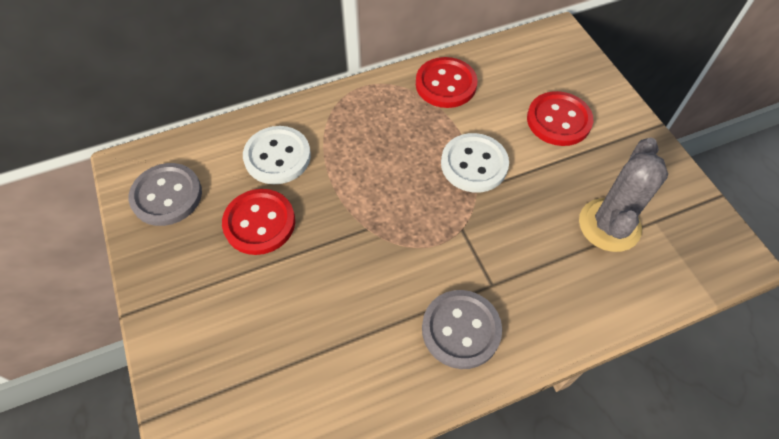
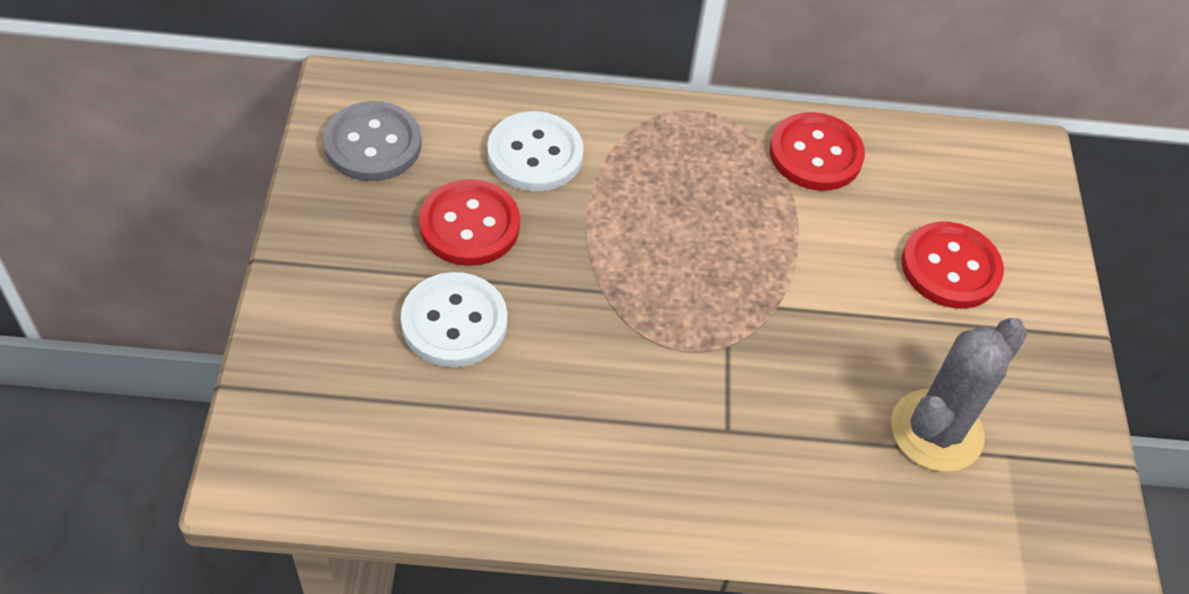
camera: 20 degrees right, 5 degrees down
grey button [422,290,502,369] -> none
white button [441,133,509,192] -> white button moved to [401,272,507,367]

